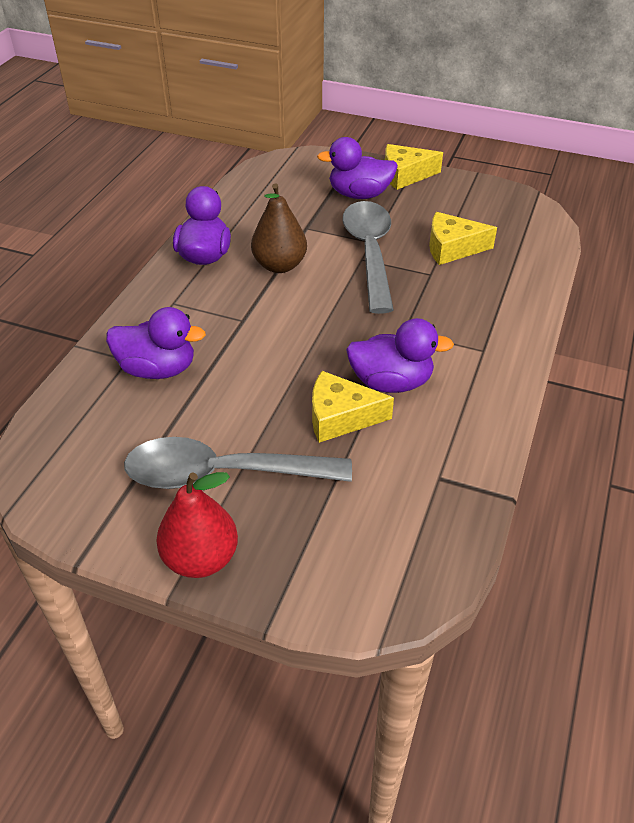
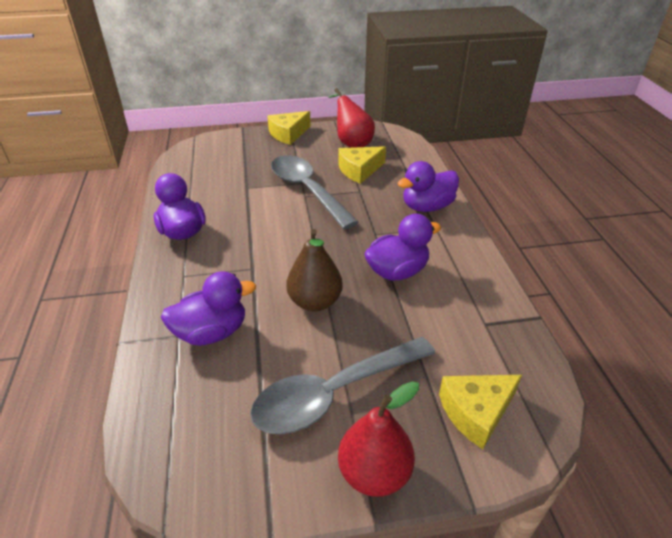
camera: 30 degrees left, 5 degrees down
brown pear [251,183,307,273] -> brown pear moved to [286,229,343,311]
yellow cheese [312,371,394,443] -> yellow cheese moved to [439,375,522,449]
purple duck [317,137,398,199] -> purple duck moved to [397,161,459,212]
none -> red pear [328,88,375,148]

